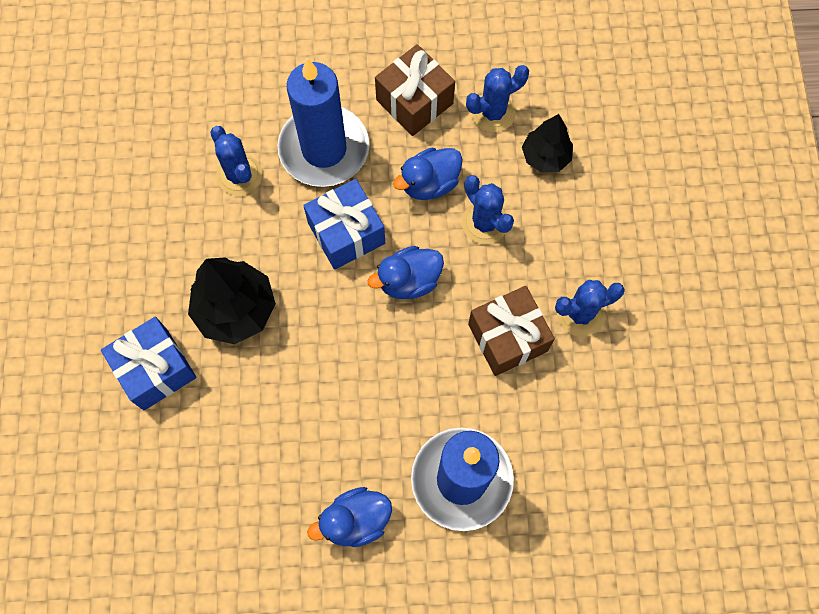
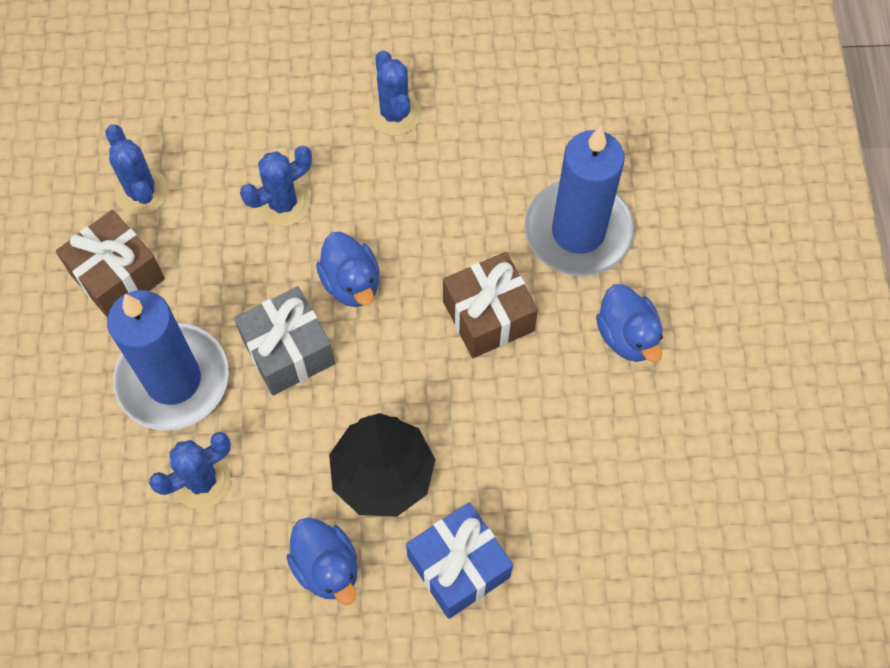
camera: 90 degrees left, 5 degrees down
blue gift [303,179,385,270] -> grey gift [234,286,335,395]
blue duck [393,148,463,200] -> blue duck moved to [286,517,358,605]
brown gift [468,286,555,376] -> brown gift moved to [443,252,538,358]
black tree [522,114,573,173] -> none

